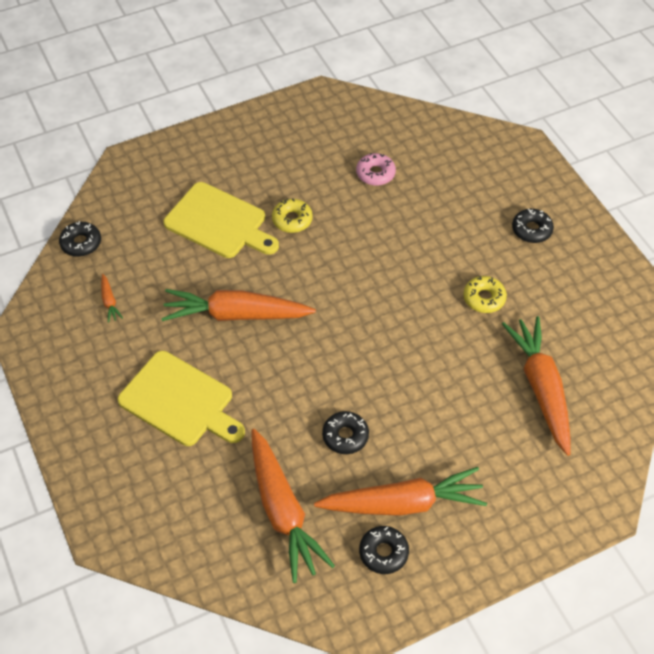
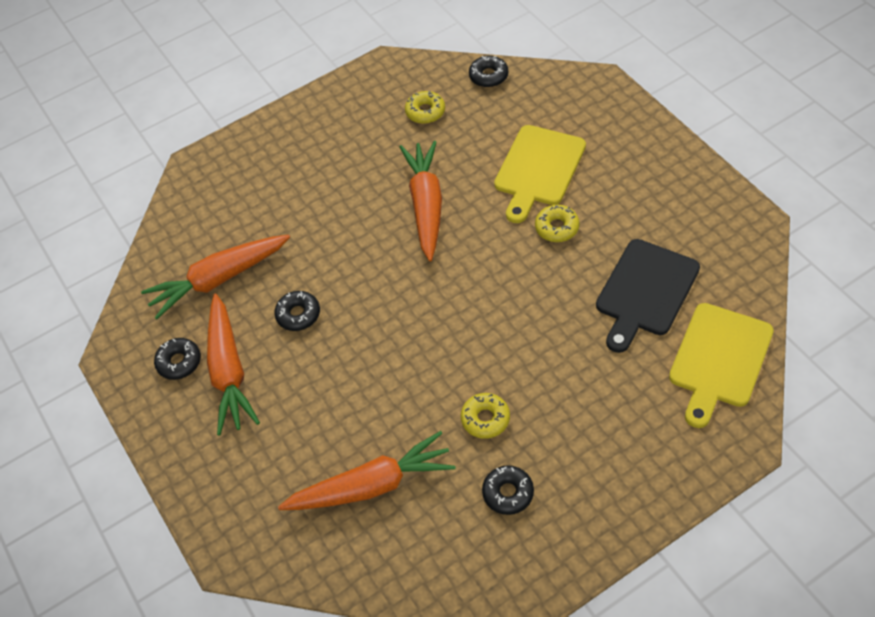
camera: 90 degrees right, 0 degrees up
orange carrot [101,274,123,323] -> yellow donut [405,91,445,124]
yellow cutting board [118,351,245,446] -> yellow cutting board moved to [669,303,774,428]
pink donut [356,153,396,186] -> black cutting board [596,239,700,353]
black donut [512,209,554,243] -> black donut moved to [482,465,534,515]

